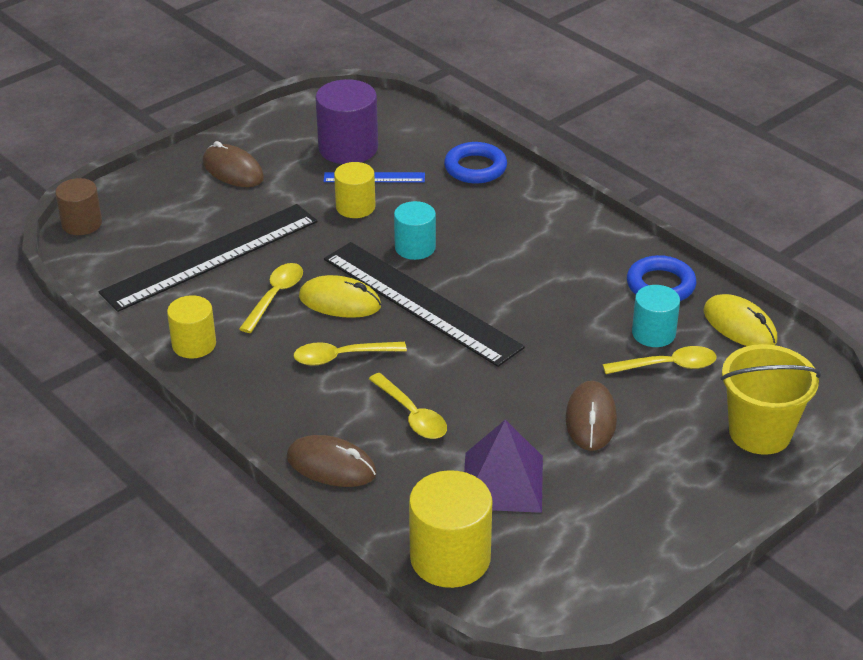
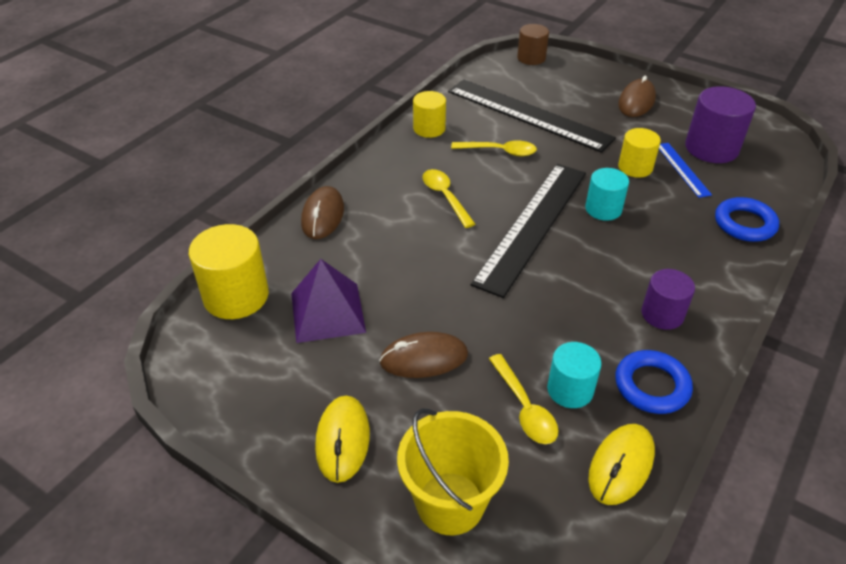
camera: 75 degrees right, 5 degrees up
yellow mouse [299,275,381,318] -> yellow mouse moved to [315,396,370,483]
yellow spoon [369,373,447,439] -> none
none -> purple cylinder [642,269,695,330]

